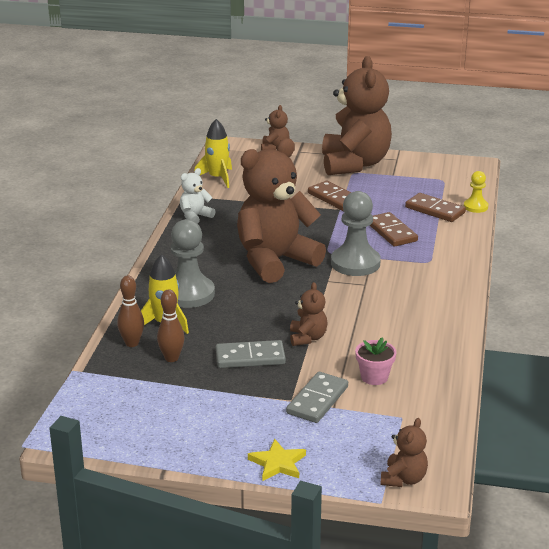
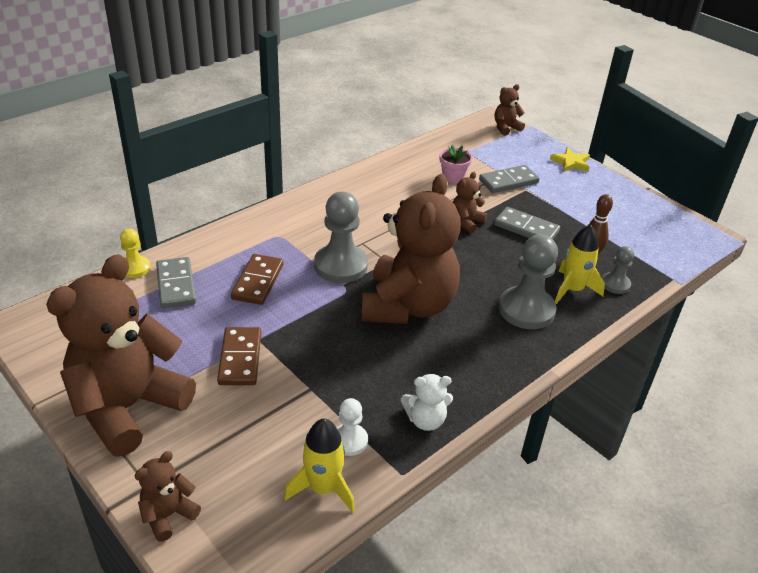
camera: 145 degrees left, 10 degrees up
brown bowling pin [117,275,144,347] -> grey pawn [602,246,634,294]
brown teddy bear [237,139,326,283] -> brown teddy bear turned 75 degrees counterclockwise [362,174,461,324]
brown domino [405,193,466,222] -> grey domino [156,257,196,308]
none -> white pawn [337,398,368,456]

